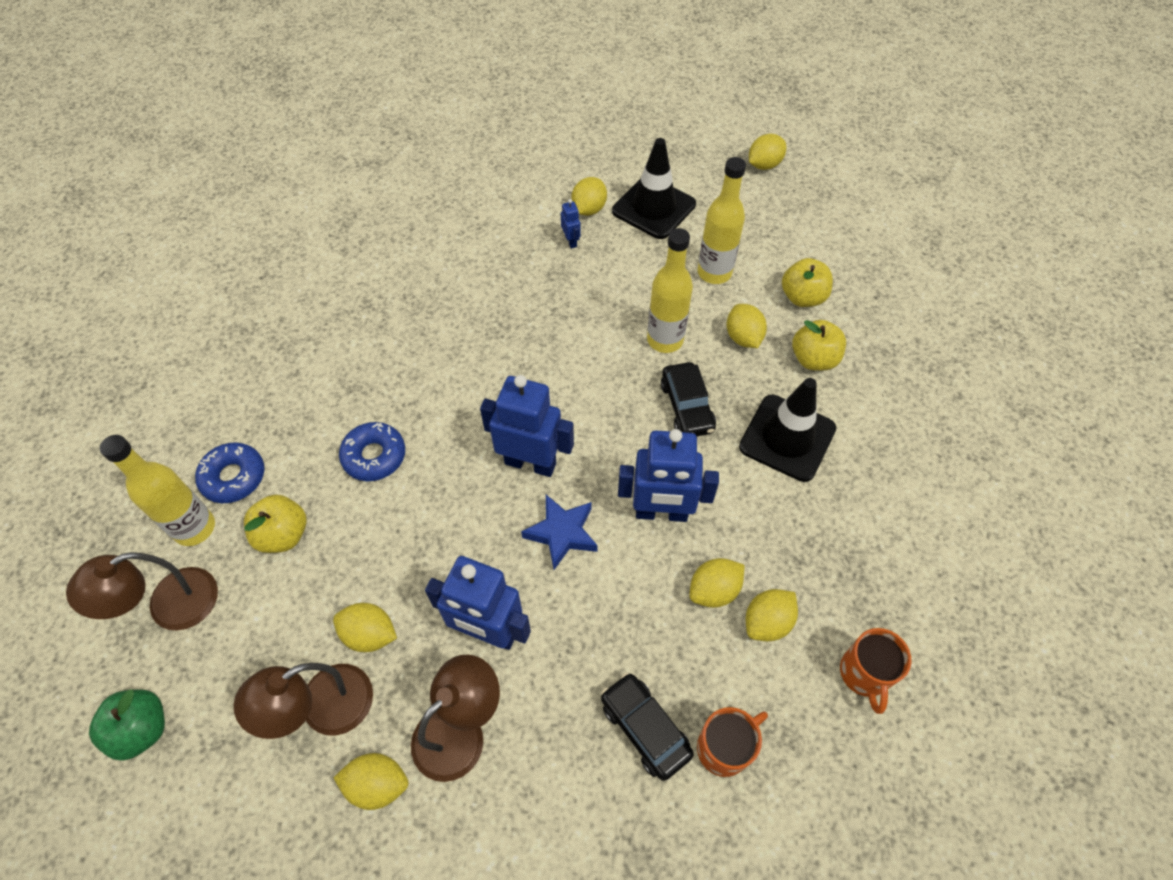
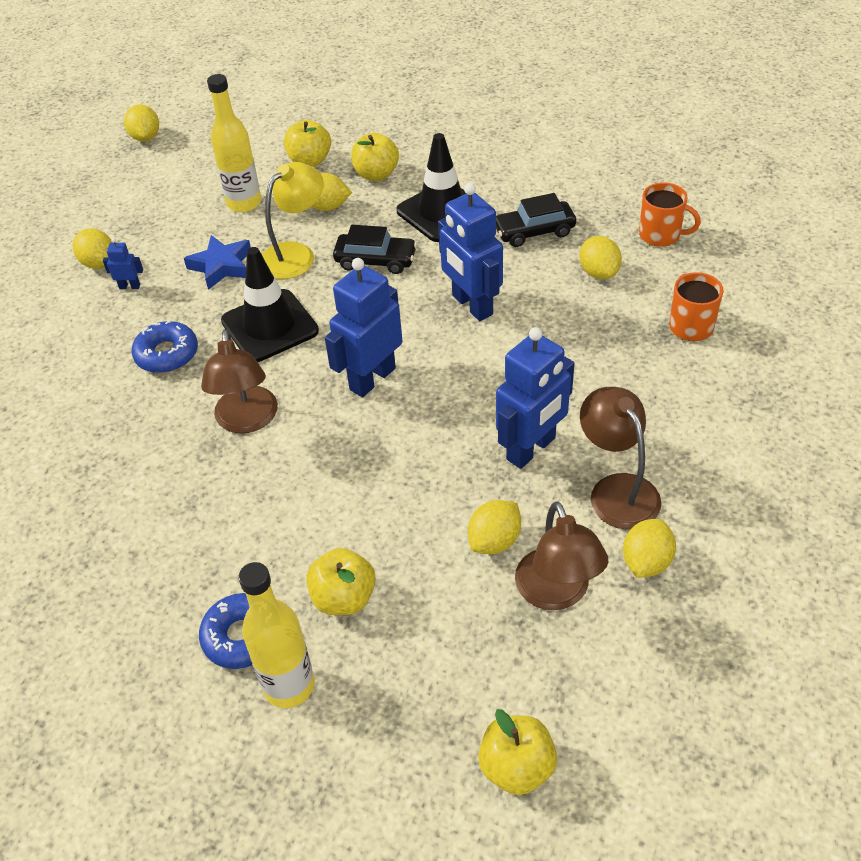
camera: 65 degrees left, 10 degrees down
brown lamp [66,552,218,631] -> brown lamp moved to [201,329,278,433]
green apple [89,689,165,761] -> yellow apple [478,709,557,795]
blue donut [339,422,405,481] -> blue donut moved to [132,320,198,373]
blue star [521,495,598,570] -> blue star moved to [184,235,251,290]
black car [601,672,694,781] -> black car moved to [496,193,576,247]
black traffic cone [612,138,696,239] -> black traffic cone moved to [221,247,319,362]
blue robot [618,429,719,522] -> blue robot turned 120 degrees clockwise [438,183,503,321]
yellow bottle [647,228,693,353] -> yellow lamp [262,162,324,279]
yellow lemon [689,558,745,608] -> none

